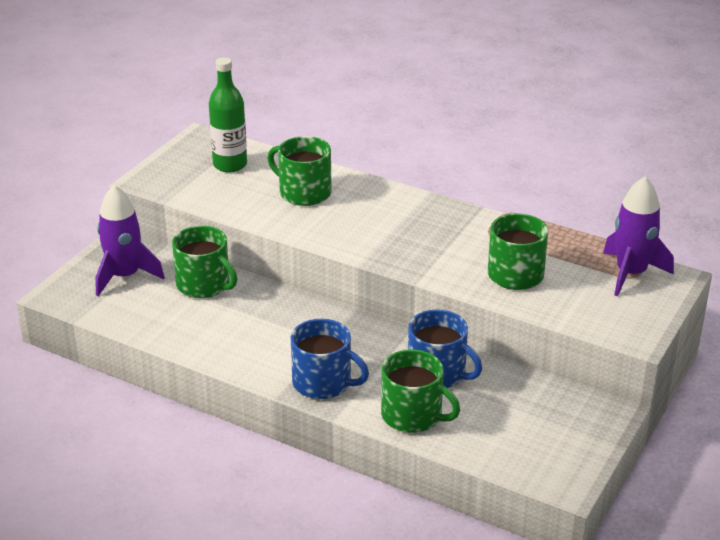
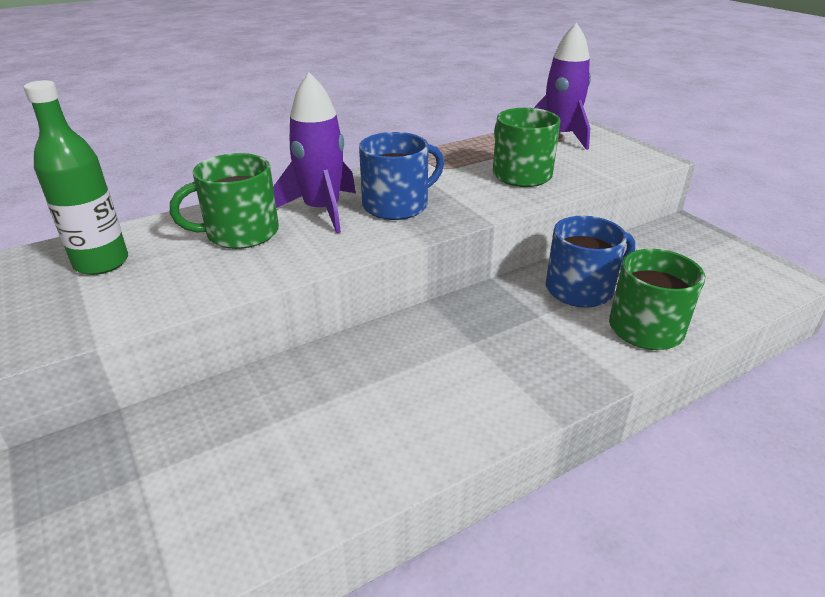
camera: 60 degrees left, 0 degrees up
purple rocket [95,185,165,296] -> purple rocket moved to [273,72,356,233]
green mug [172,226,238,298] -> none
blue mug [291,319,369,399] -> blue mug moved to [359,132,444,220]

